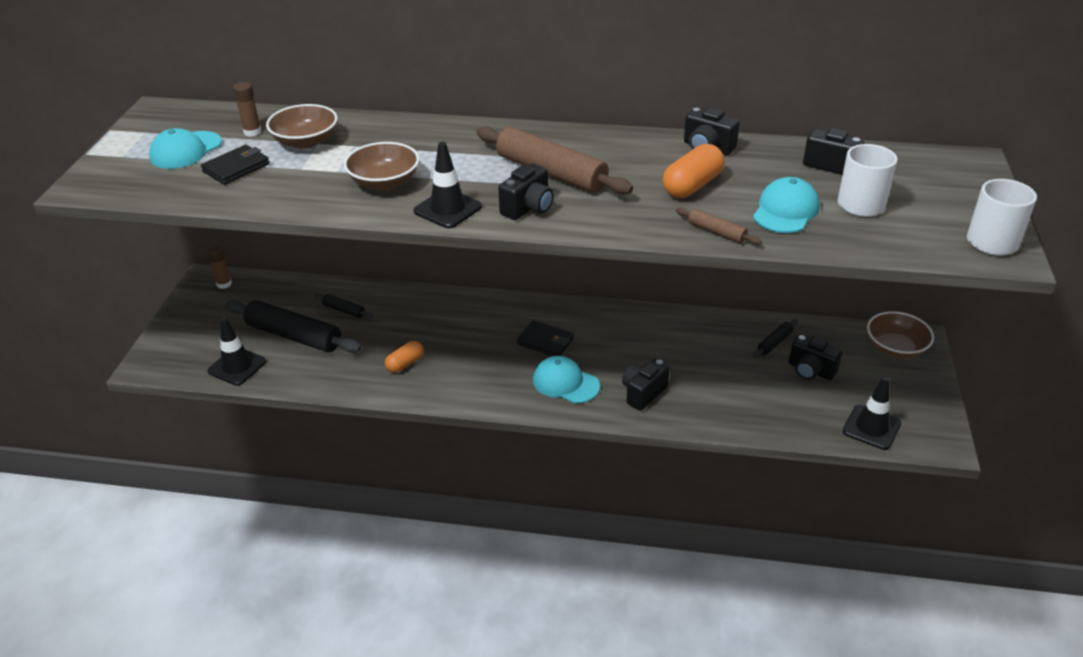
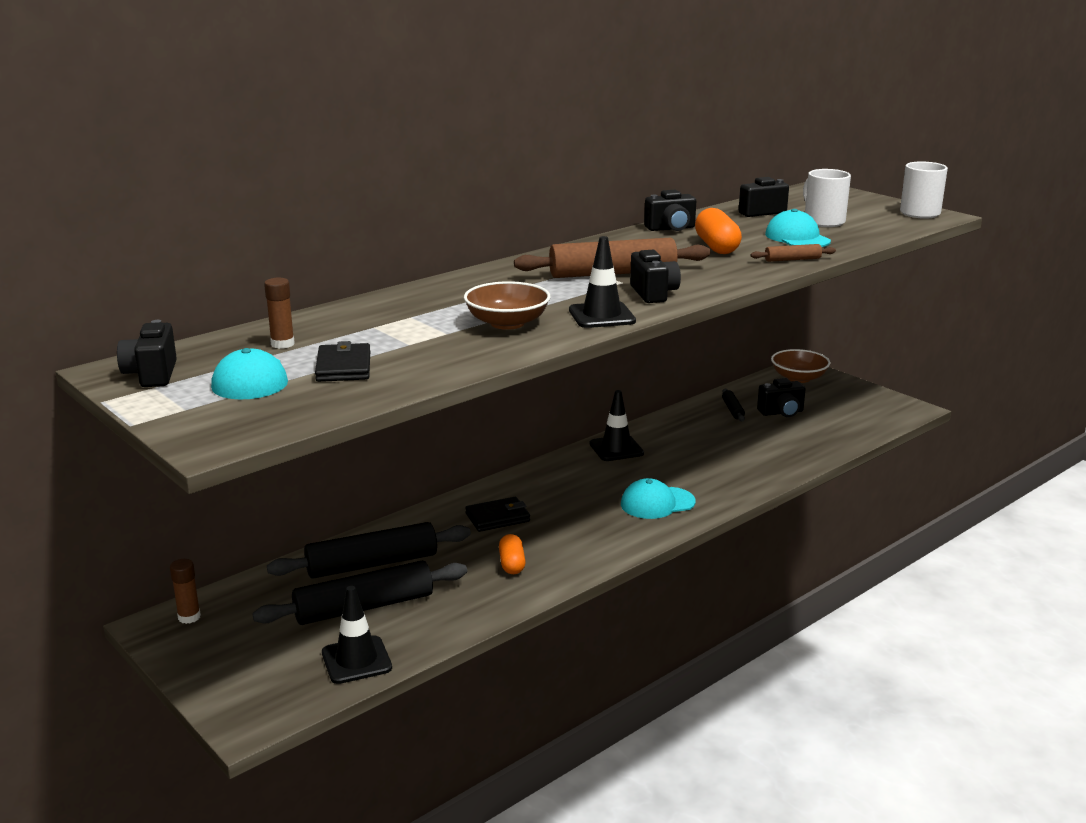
camera: 50 degrees left, 15 degrees down
brown bowl [266,104,338,149] -> none
black rolling pin [314,294,373,318] -> black rolling pin [267,522,471,579], size x2.17
black wallet [517,320,574,356] -> black wallet moved to [465,497,530,532]
black camera [622,359,670,411] -> black camera moved to [117,320,177,387]
black traffic cone [843,376,901,450] -> black traffic cone moved to [590,390,644,461]

